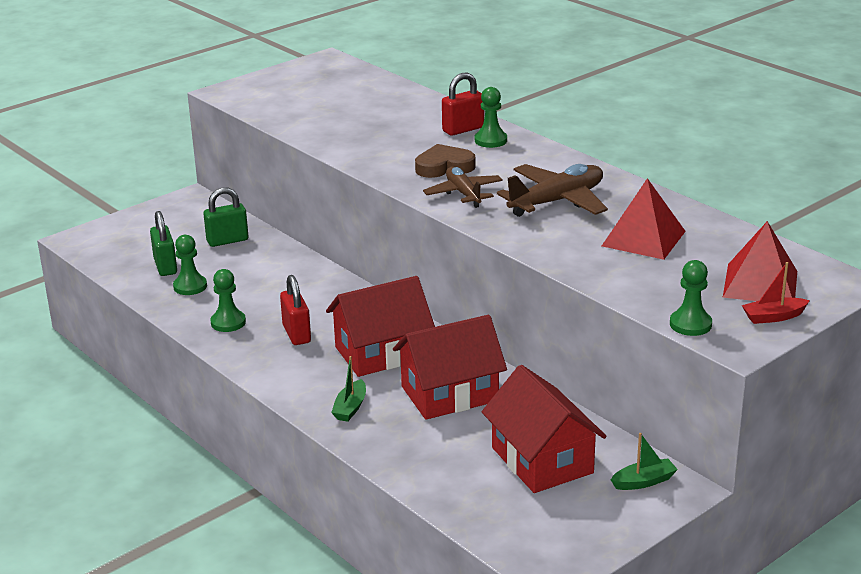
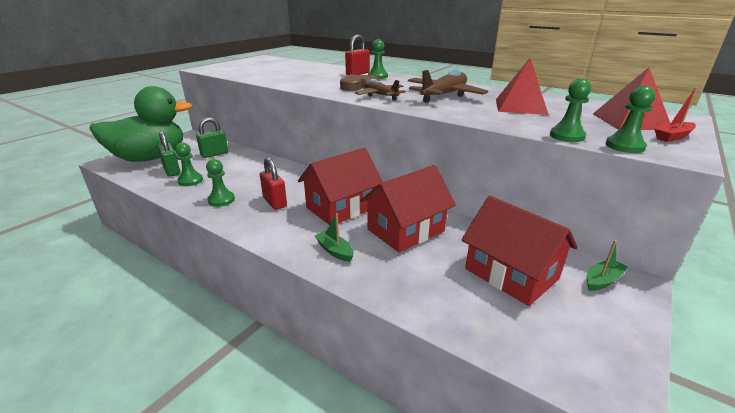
camera: 15 degrees left, 0 degrees up
green boat [331,356,366,422] -> green boat turned 135 degrees clockwise [315,213,354,262]
none -> green duck [90,86,192,162]
none -> green pawn [550,78,591,142]

